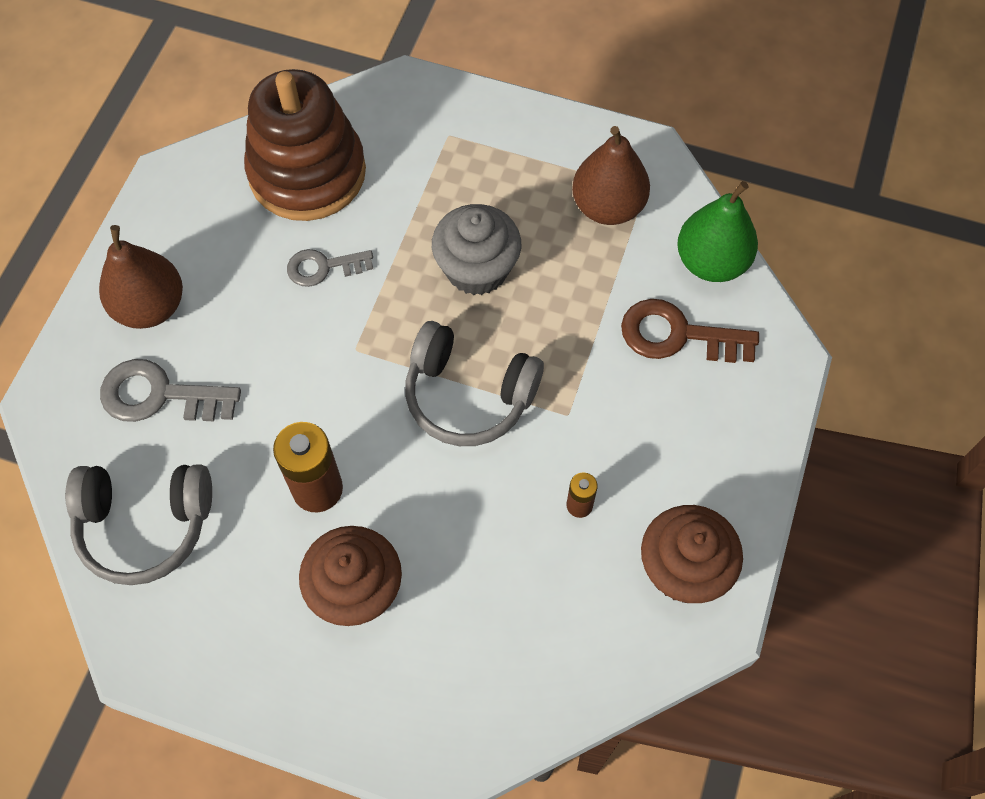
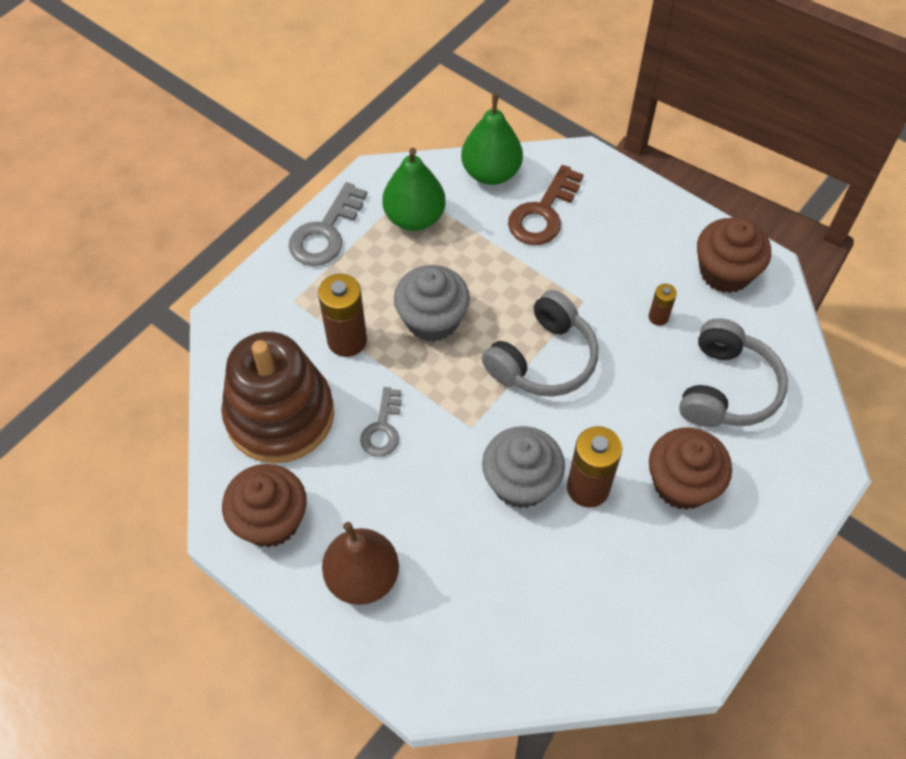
camera: 70 degrees left, 5 degrees down
grey headphones [65,465,212,585] -> grey headphones moved to [679,318,788,427]
grey key [100,359,241,422] -> grey key moved to [289,182,367,266]
brown pear [572,126,650,225] -> green pear [382,148,446,231]
none -> brown cupcake [222,464,307,548]
none -> brown battery [318,274,367,357]
none -> grey cupcake [482,426,565,508]

